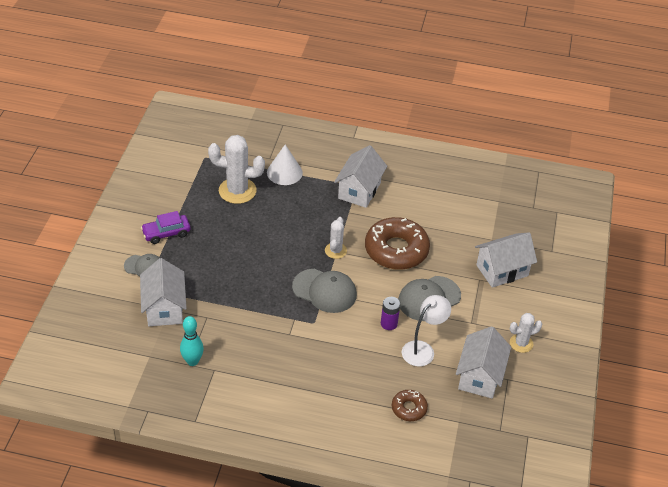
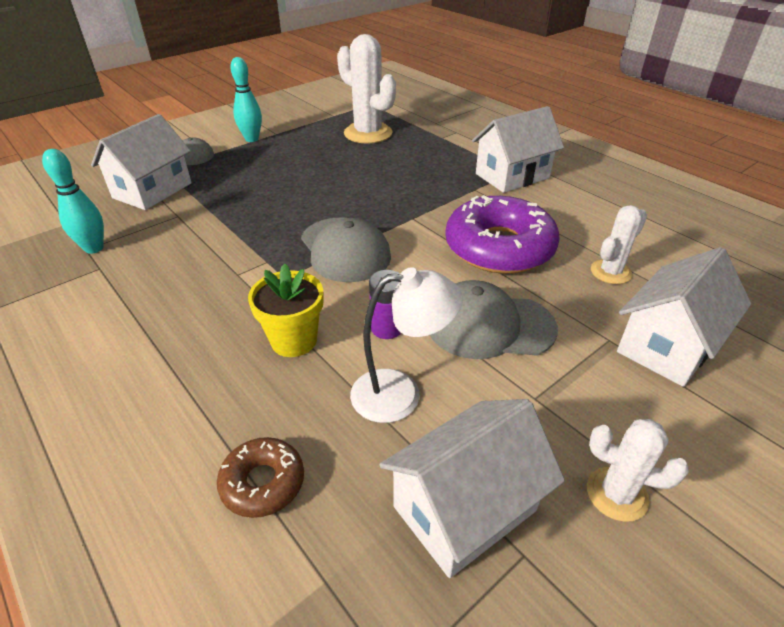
camera: 40 degrees right, 5 degrees down
purple car [141,211,191,244] -> turquoise bowling pin [230,57,262,142]
white cone [267,145,303,185] -> none
white cactus [325,217,347,259] -> white cactus moved to [591,205,647,284]
brown donut [365,217,430,270] -> purple donut [445,195,560,274]
white house [475,232,537,288] -> white house turned 60 degrees counterclockwise [617,247,751,387]
none -> yellow flower pot [248,263,324,357]

